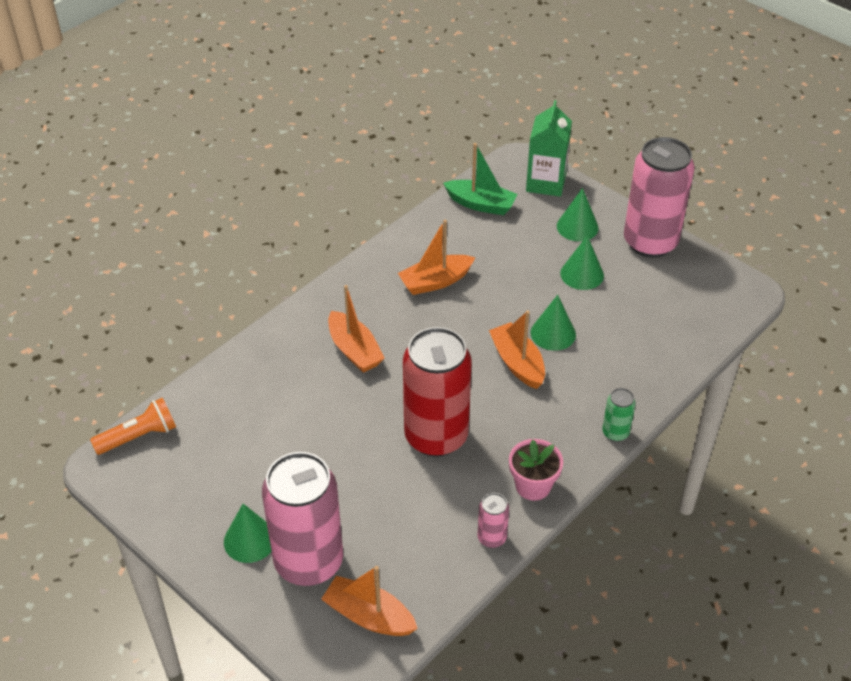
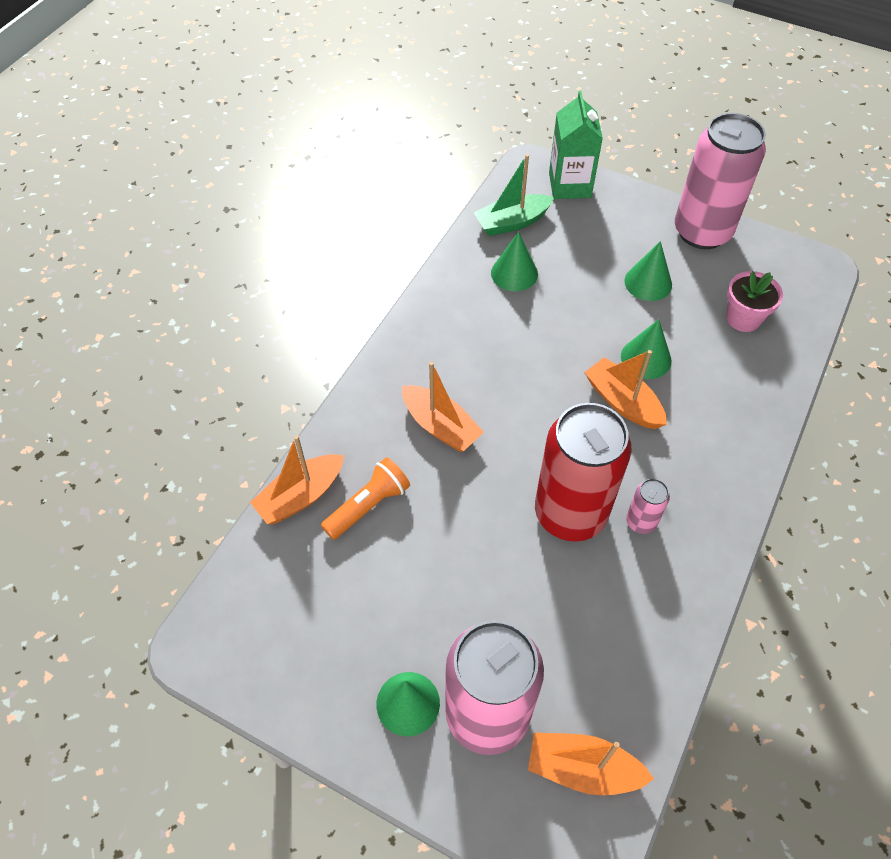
camera: 15 degrees left, 10 degrees up
orange flashlight [90,398,176,455] -> orange flashlight moved to [321,457,410,540]
orange boat [398,220,475,295] -> orange boat moved to [250,435,344,524]
green boat [443,143,518,215] -> green boat turned 150 degrees clockwise [474,154,554,236]
pink can [477,493,509,548] -> pink can moved to [626,478,670,534]
pink flower pot [509,439,563,501] -> pink flower pot moved to [726,271,783,332]
green cone [557,188,599,241] -> green cone moved to [491,232,538,292]
green can [602,388,636,442] -> none

